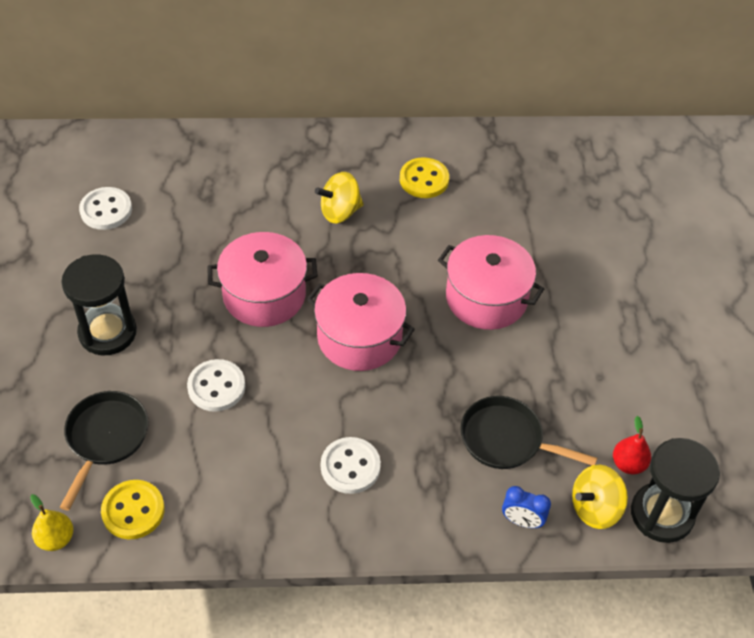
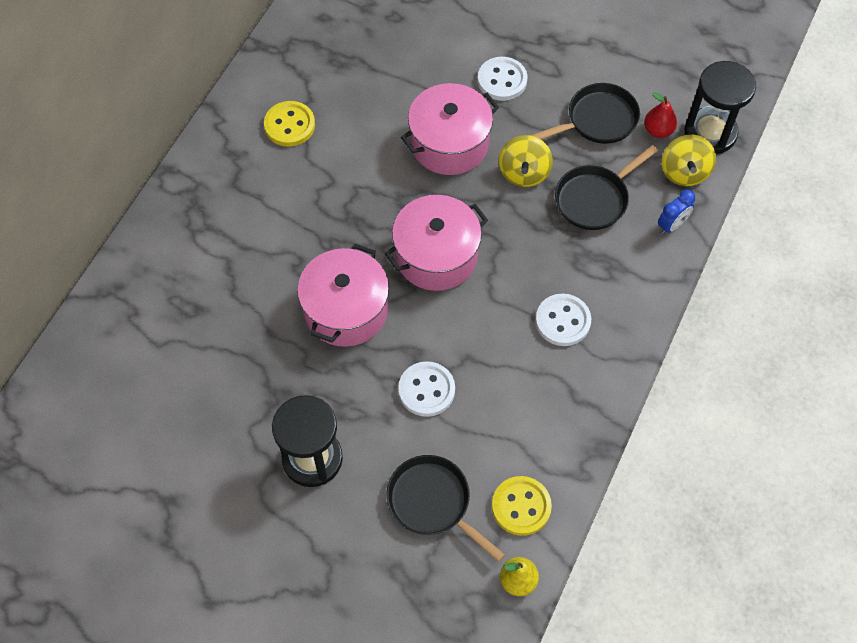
camera: 60 degrees left, 10 degrees up
white button [79,187,132,230] -> white button moved to [478,57,528,101]
yellow spinning top [315,172,364,223] -> yellow spinning top moved to [499,135,553,187]
none -> black pan [530,83,640,144]

